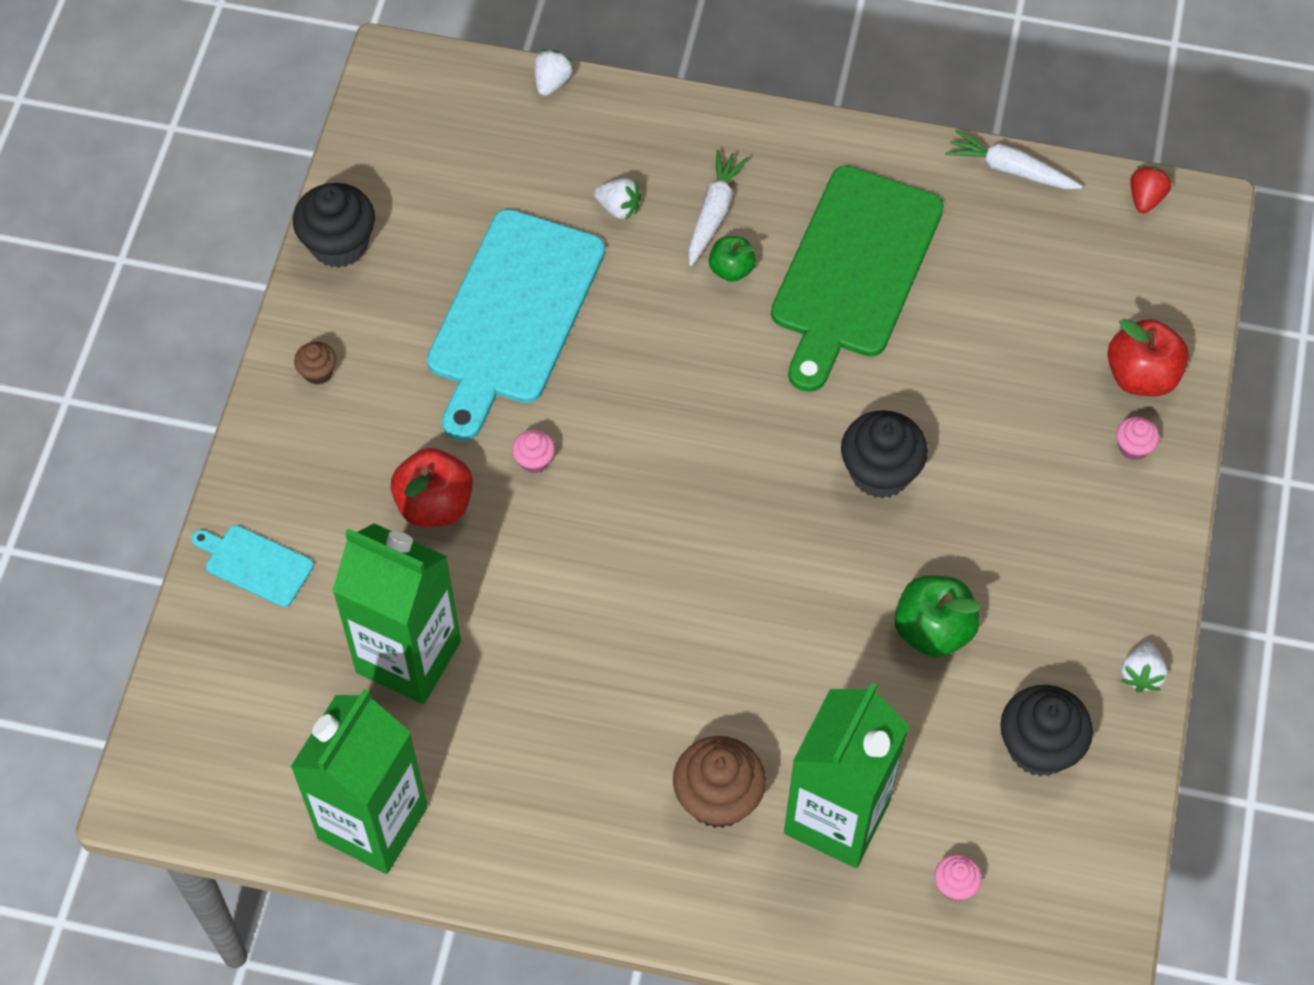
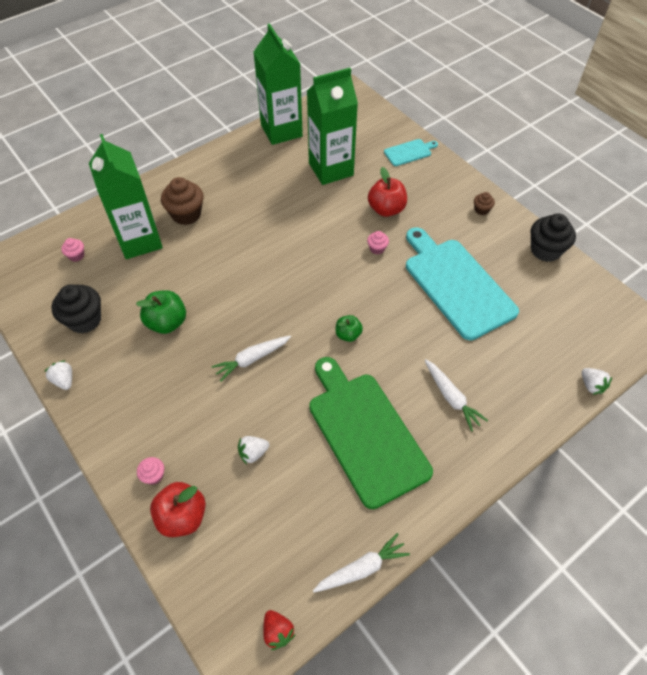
camera: 130 degrees right, 5 degrees down
white strawberry [594,178,642,220] -> white strawberry moved to [238,436,269,464]
green apple [709,236,756,282] -> green apple moved to [335,315,363,342]
black cupcake [841,410,928,499] -> white carrot [211,336,291,382]

